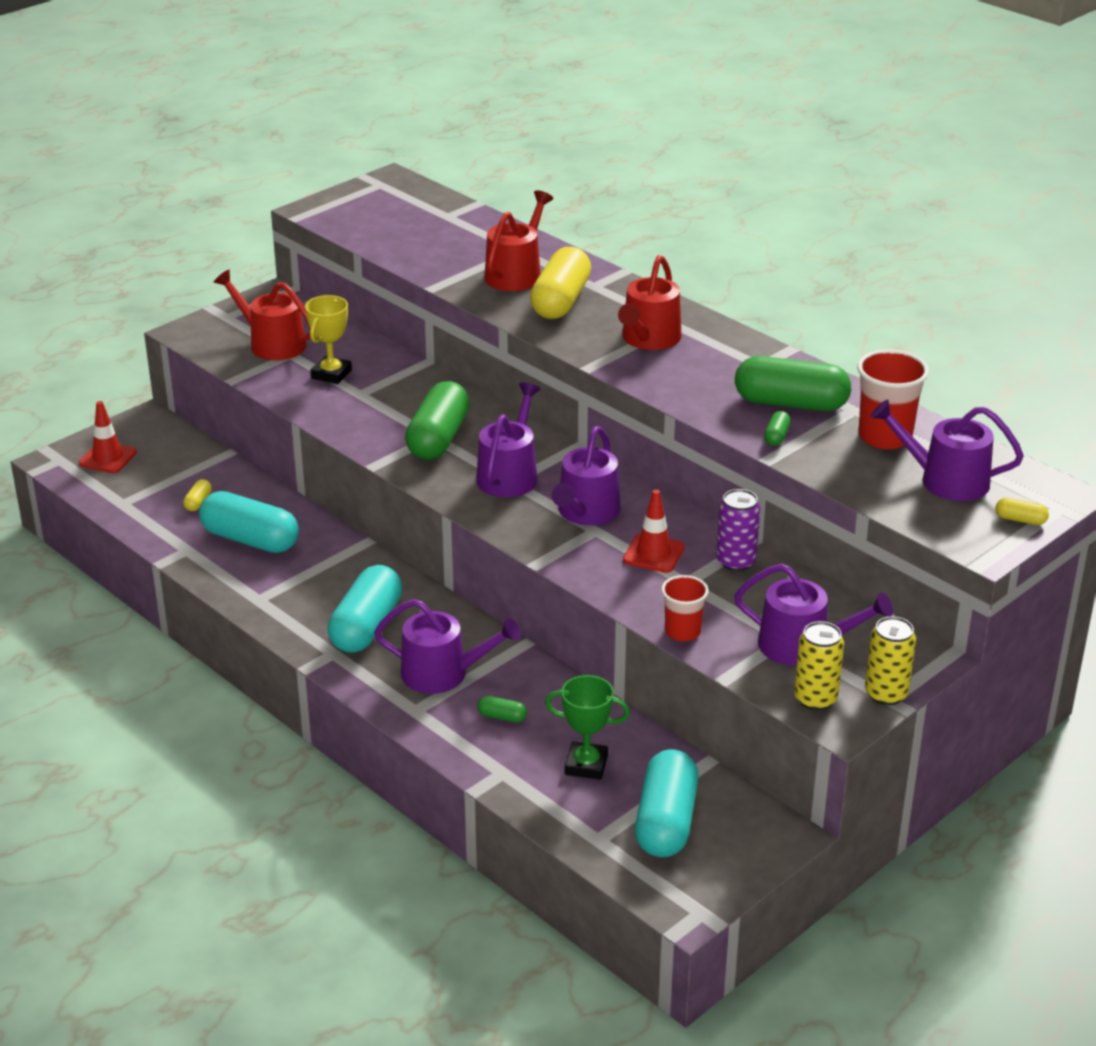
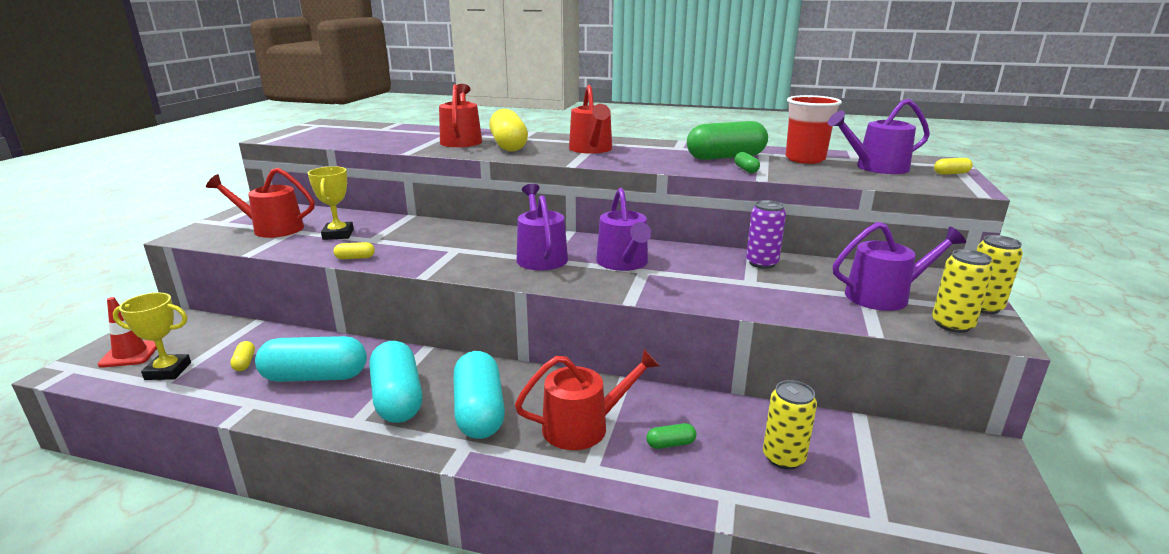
camera: 30 degrees left, 10 degrees down
purple watering can [374,599,521,694] -> red watering can [515,349,660,450]
green capsule [405,381,470,460] -> none
green trophy [545,675,630,780] -> yellow can [763,380,817,470]
red traffic cone [623,489,685,573] -> none
turquoise capsule [635,750,698,857] -> turquoise capsule moved to [369,341,423,423]
red cup [661,575,709,641] -> none
none -> yellow trophy [113,293,191,380]
none -> yellow capsule [333,242,375,259]

